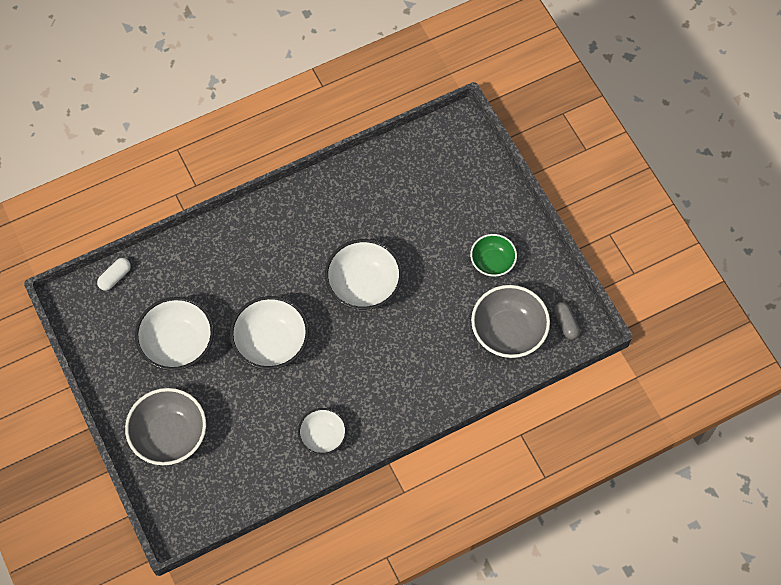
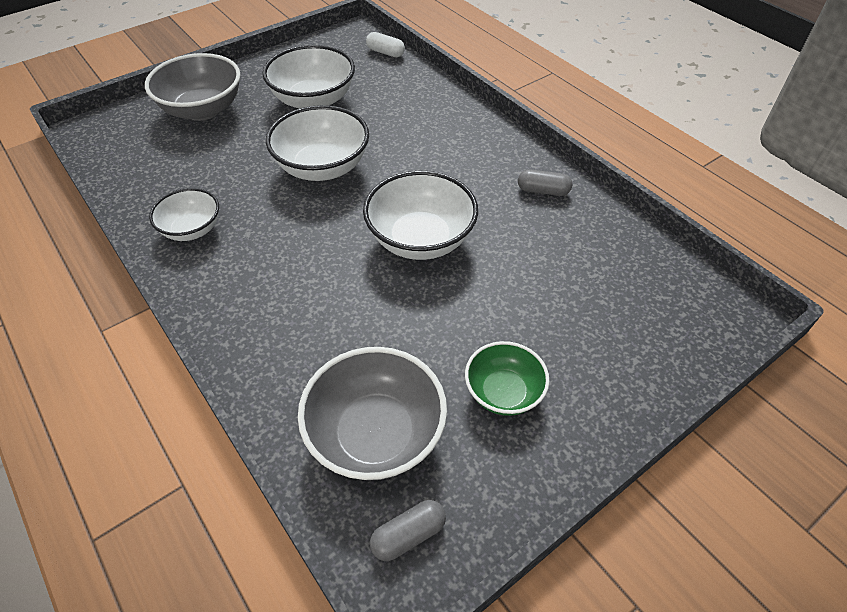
camera: 80 degrees right, 15 degrees down
none -> grey capsule [518,169,572,196]

